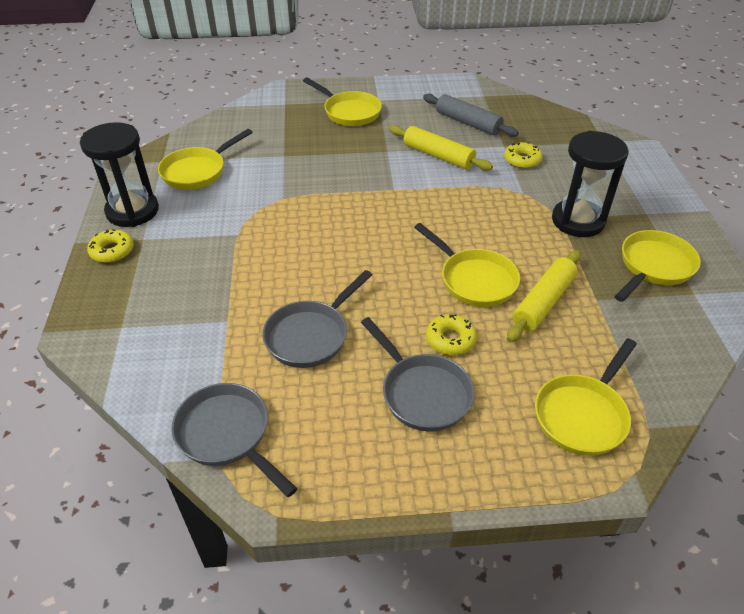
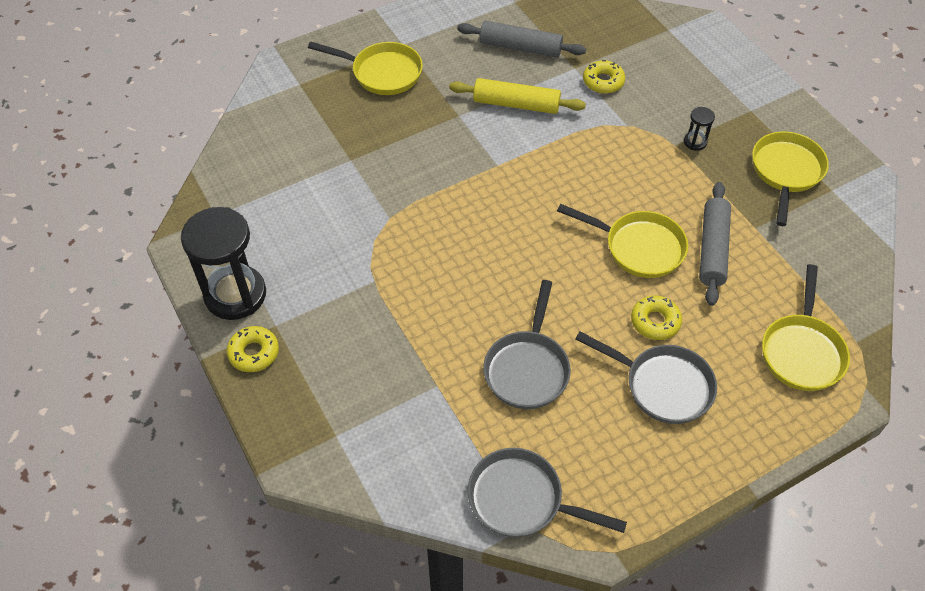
camera: 25 degrees left, 10 degrees up
yellow pan [158,129,252,190] -> none
yellow rolling pin [507,250,581,343] -> grey rolling pin [699,182,731,306]
black hourglass [552,131,629,237] -> black hourglass [684,107,715,151], size x0.42

